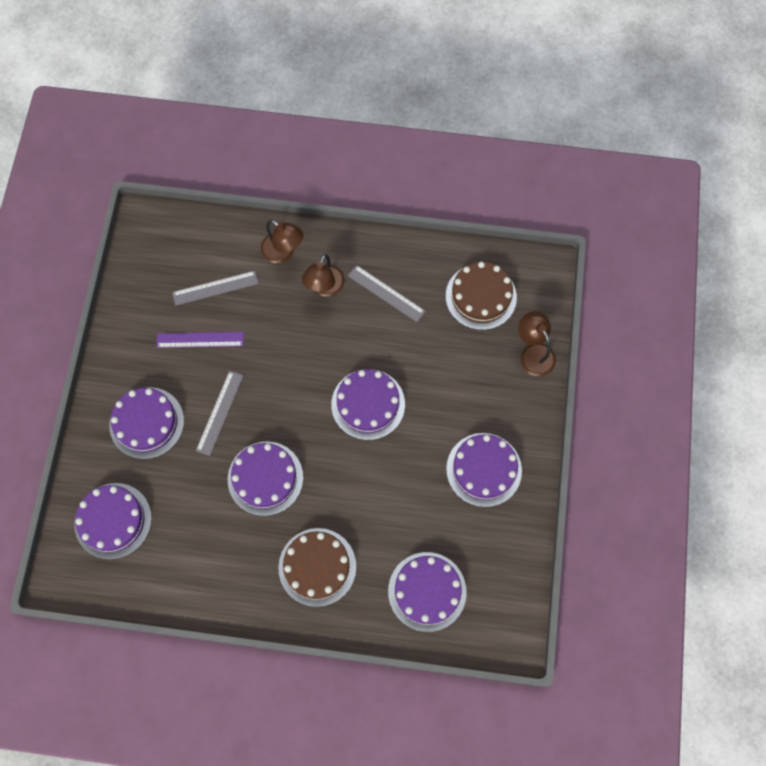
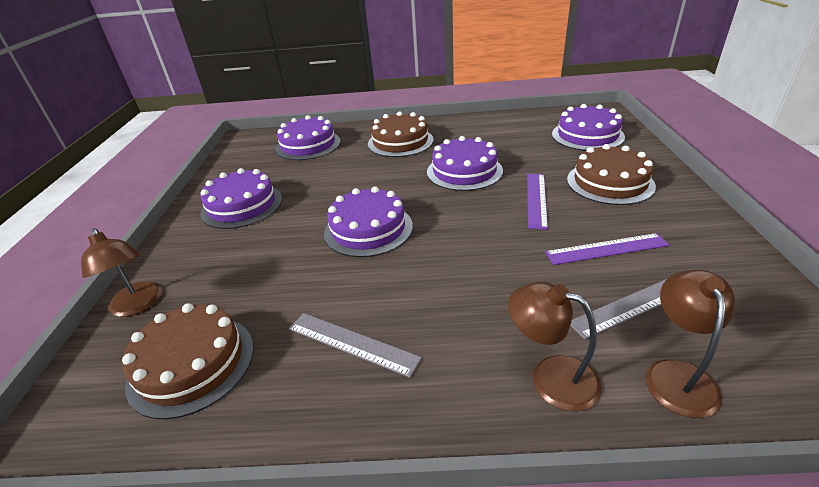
camera: 175 degrees right, 35 degrees down
purple cake [109,387,184,459] -> brown cake [567,144,656,205]
grey ruler [196,371,244,456] -> purple ruler [527,174,548,230]
brown lamp [302,254,345,297] -> brown lamp moved to [645,270,735,418]

